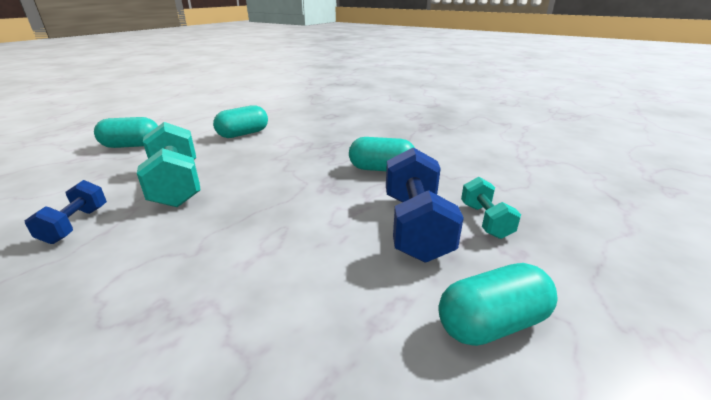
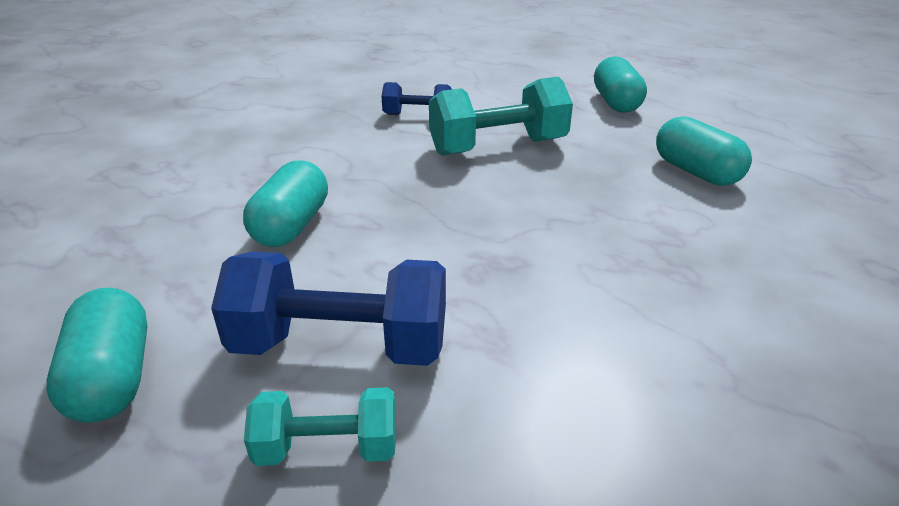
camera: 95 degrees right, 5 degrees up
turquoise capsule [349,137,415,171] -> turquoise capsule moved to [243,161,328,247]

